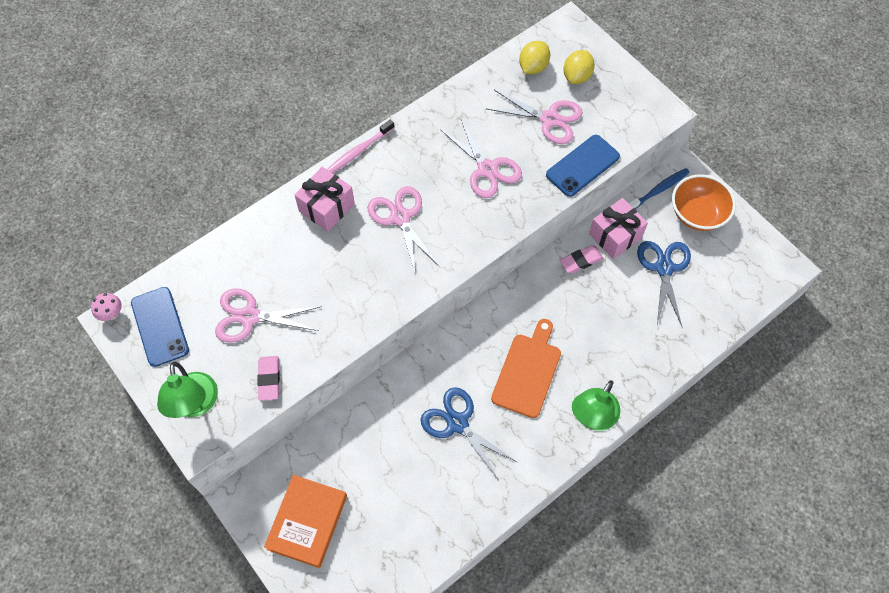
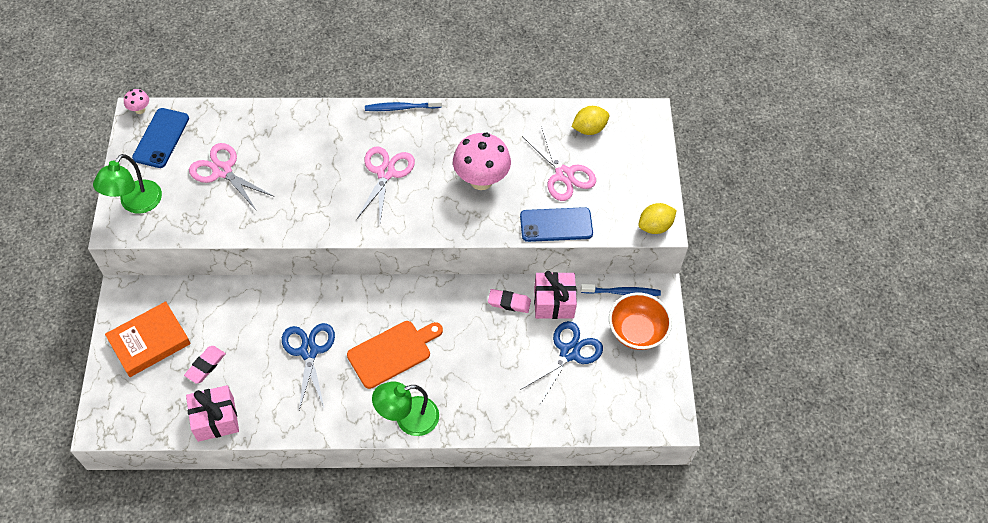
camera: 35 degrees right, 5 degrees down
pink eraser [257,356,280,401] -> pink eraser moved to [184,346,226,384]
pink gift [295,167,355,232] -> pink gift moved to [186,385,239,442]
pink toothbrush [327,120,394,173] -> blue toothbrush [365,98,442,111]
pink scissors [440,117,522,198] -> pink mushroom [453,133,511,190]
yellow lemon [563,50,595,84] -> yellow lemon moved to [638,203,677,234]

